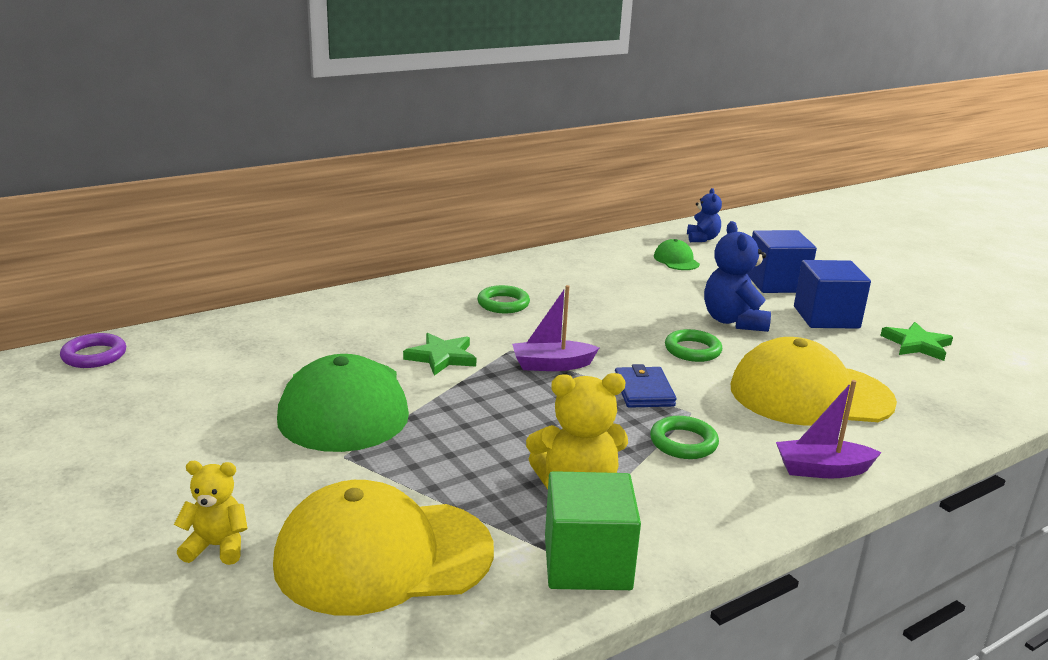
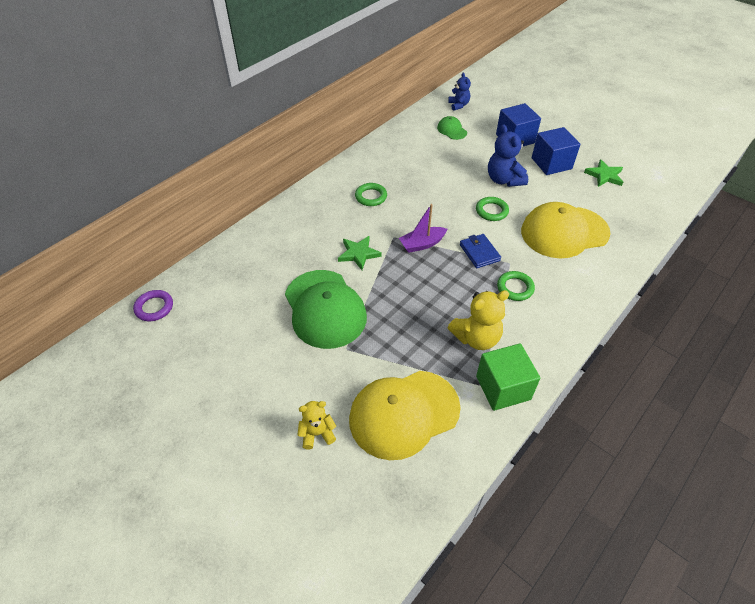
camera: 15 degrees left, 25 degrees up
purple boat [776,380,882,478] -> none

